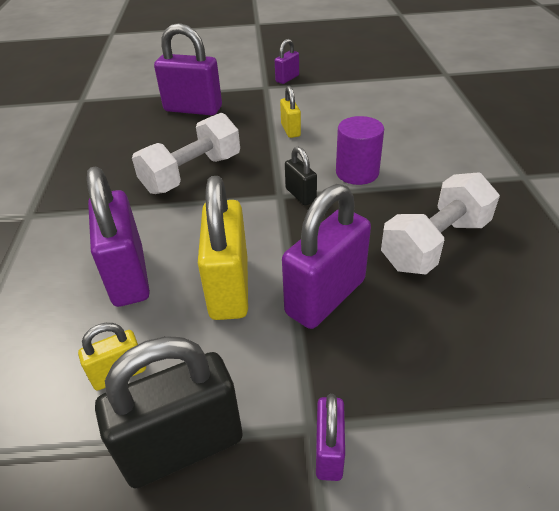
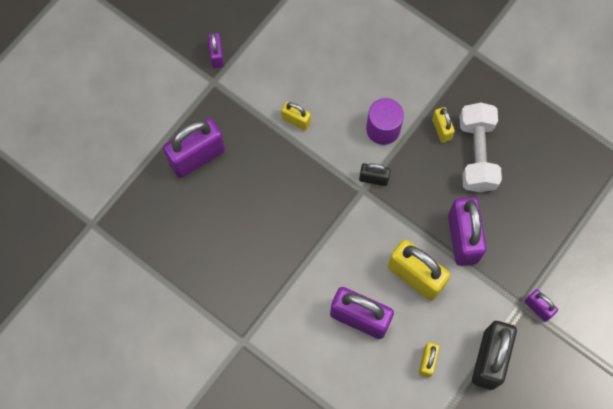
camera: 50 degrees left, 30 degrees up
white dumbbell [132,113,240,194] -> none
none -> yellow padlock [432,107,455,143]

